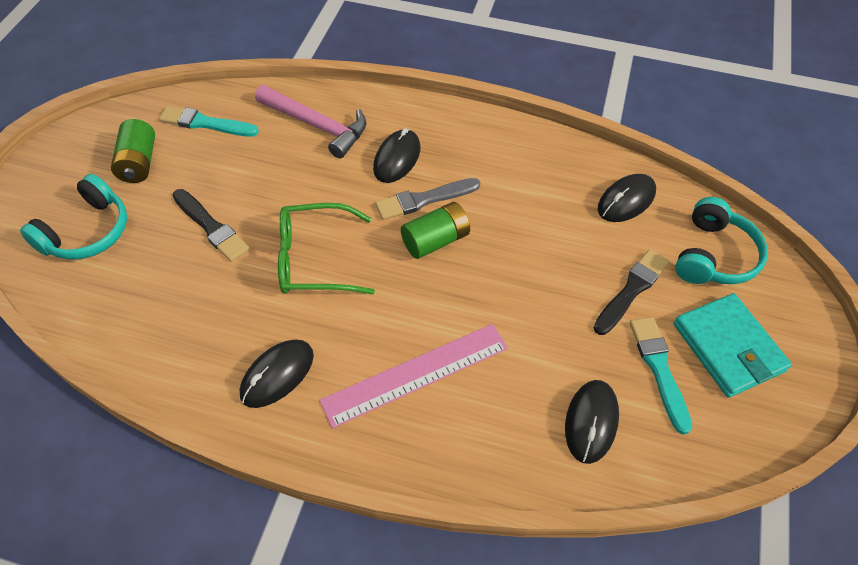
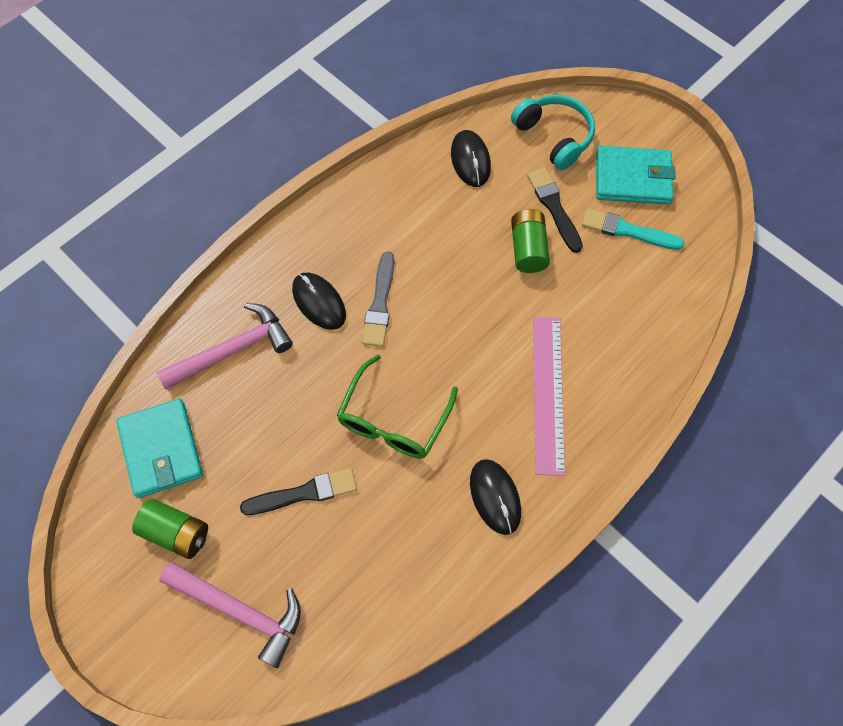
camera: 60 degrees left, 10 degrees up
turquoise headphones [20,174,127,260] -> pink hammer [159,562,301,668]
turquoise brush [159,105,259,137] -> turquoise wallet [116,399,203,498]
green battery [401,202,470,259] -> green battery moved to [511,209,550,273]
black mouse [565,380,619,464] -> none

